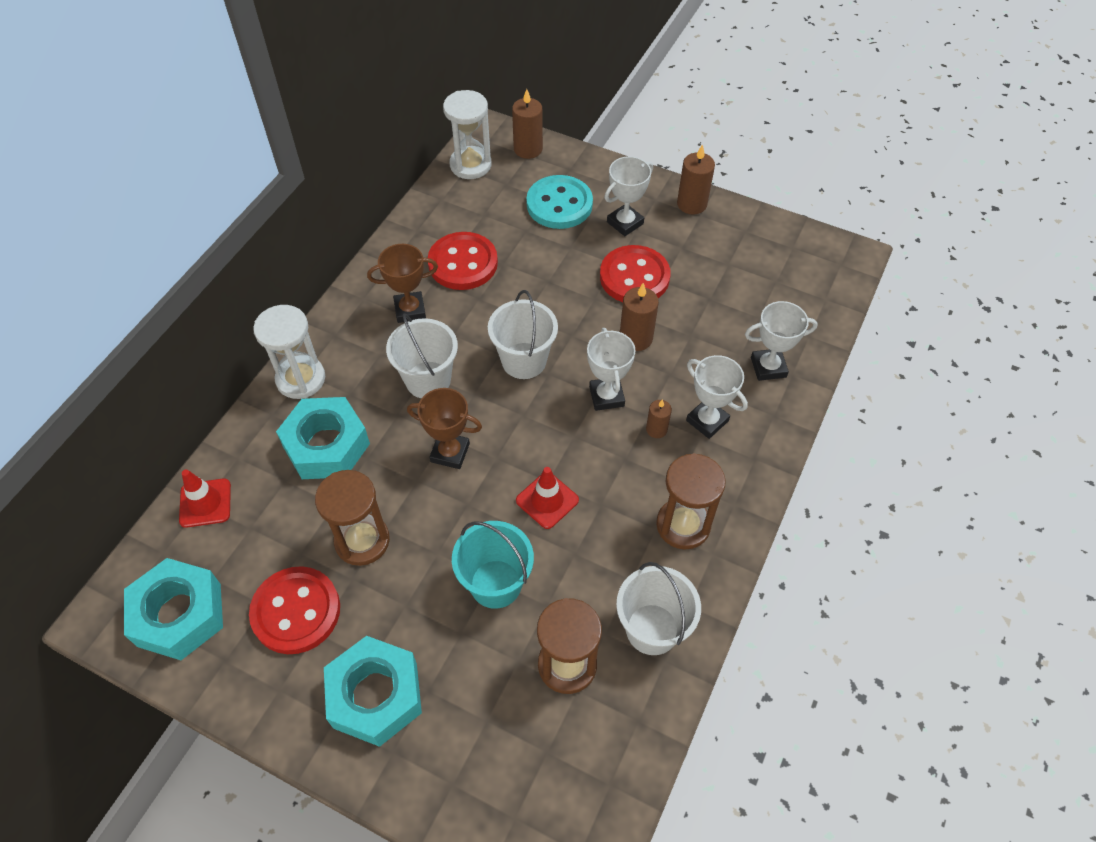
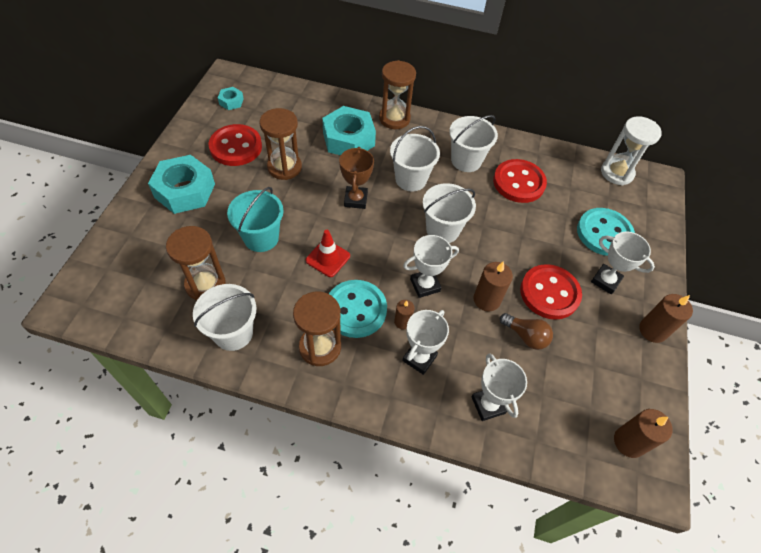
camera: 75 degrees right, 0 degrees up
turquoise nut [124,558,223,660] -> turquoise nut [218,87,244,110], size x0.47
red traffic cone [179,470,231,528] -> none
white hourglass [253,305,325,399] -> brown hourglass [379,60,416,129]
brown trophy [367,244,438,323] -> white bucket [449,115,498,172]
brown candle [512,89,543,159] -> brown candle moved to [614,409,673,458]
none -> turquoise button [329,280,387,338]
none -> brown light bulb [500,313,553,350]

